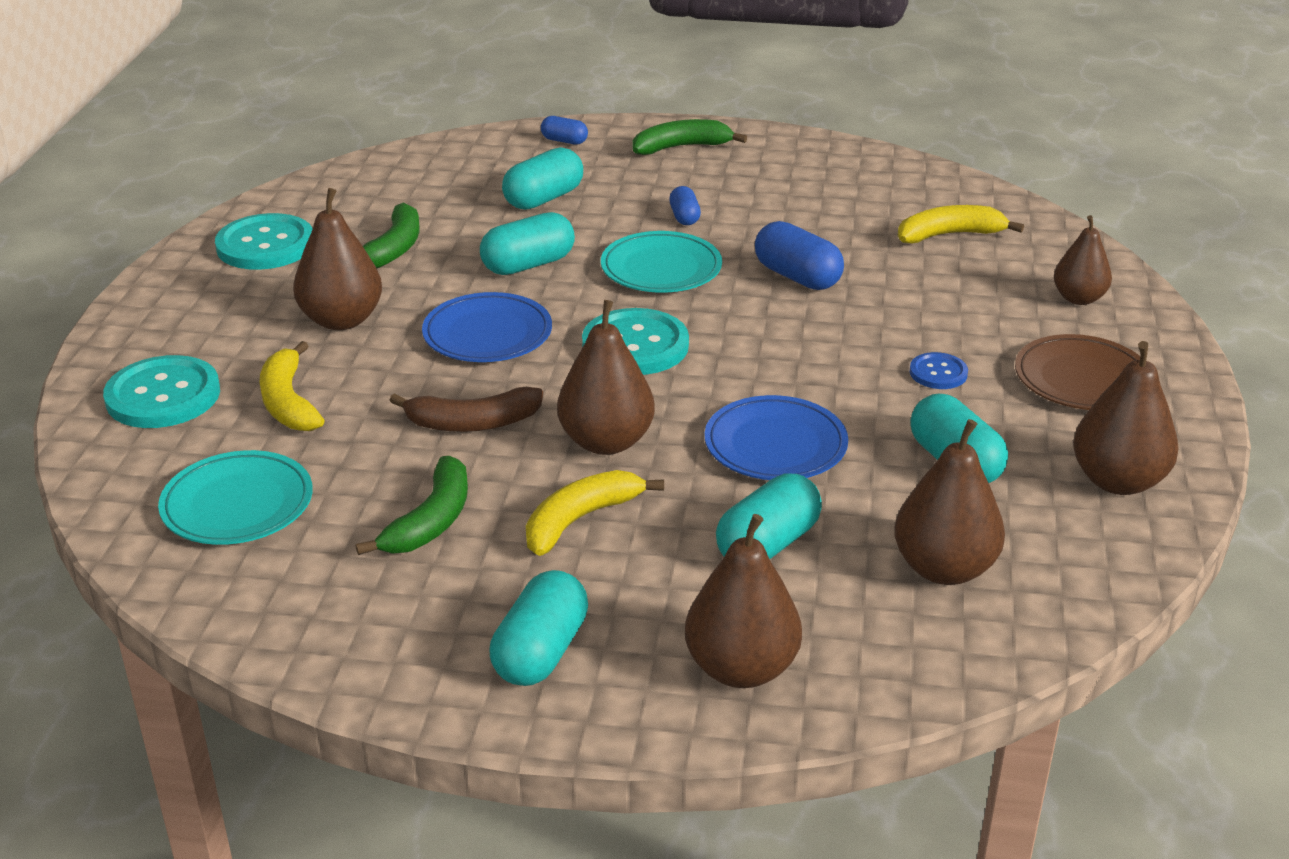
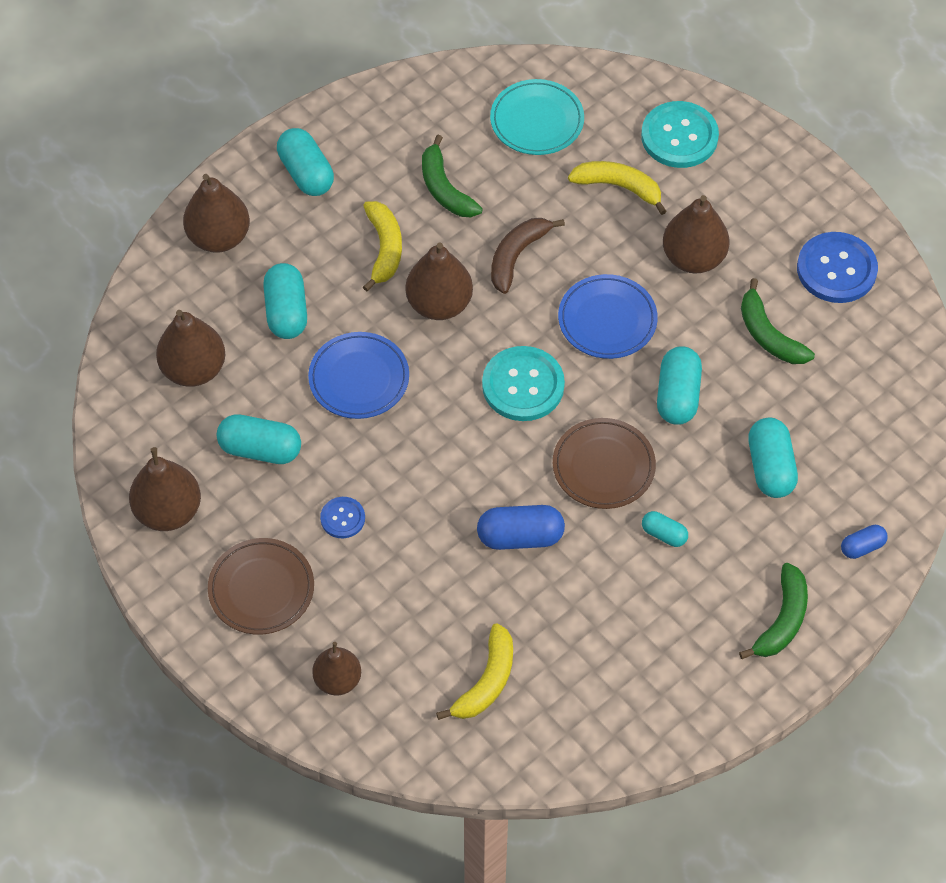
camera: 130 degrees right, 25 degrees up
turquoise button [215,213,313,270] -> blue button [797,232,878,303]
turquoise plate [601,231,722,293] -> brown plate [553,418,656,509]
blue capsule [669,186,701,225] -> turquoise capsule [642,511,688,547]

